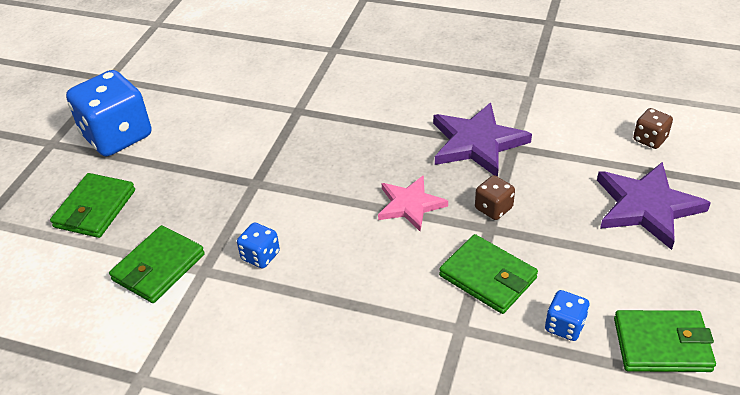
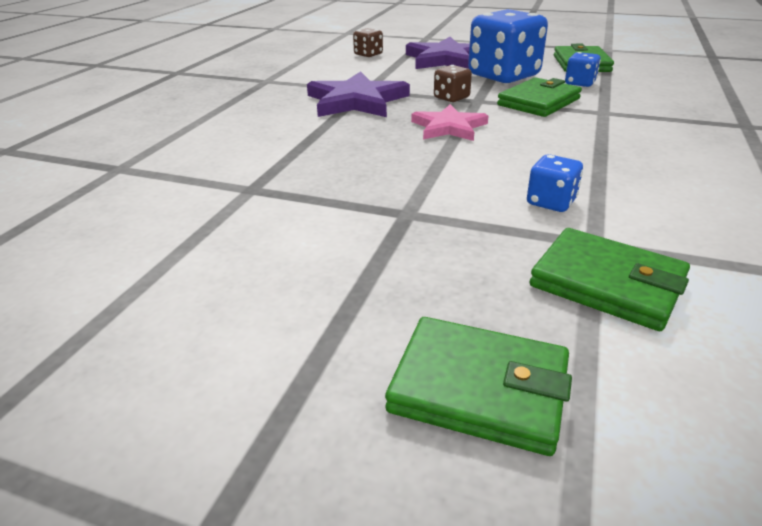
camera: 90 degrees left, 10 degrees down
blue dice [66,70,151,156] -> blue dice moved to [468,9,548,83]

